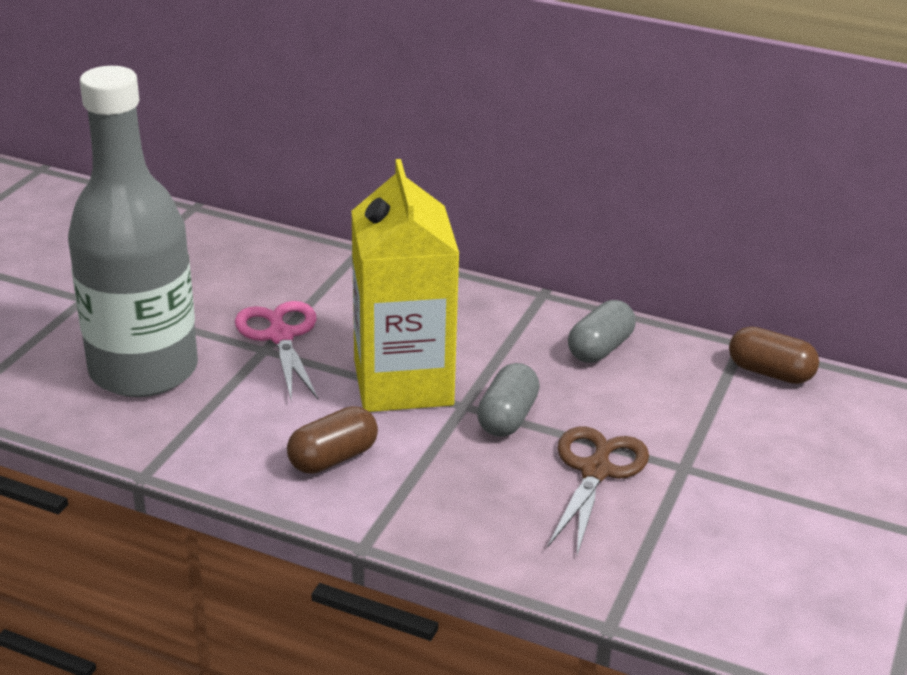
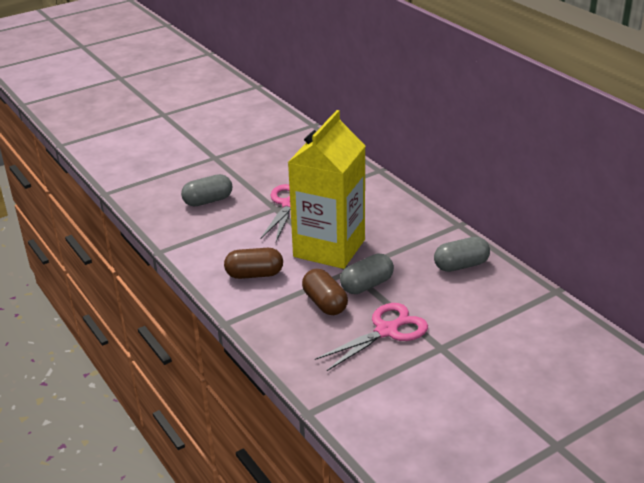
camera: 35 degrees right, 0 degrees up
grey bottle [68,66,198,397] -> grey capsule [181,174,232,207]
brown scissors [547,426,649,555] -> pink scissors [315,303,428,371]
brown capsule [729,326,819,384] -> brown capsule moved to [302,269,348,315]

